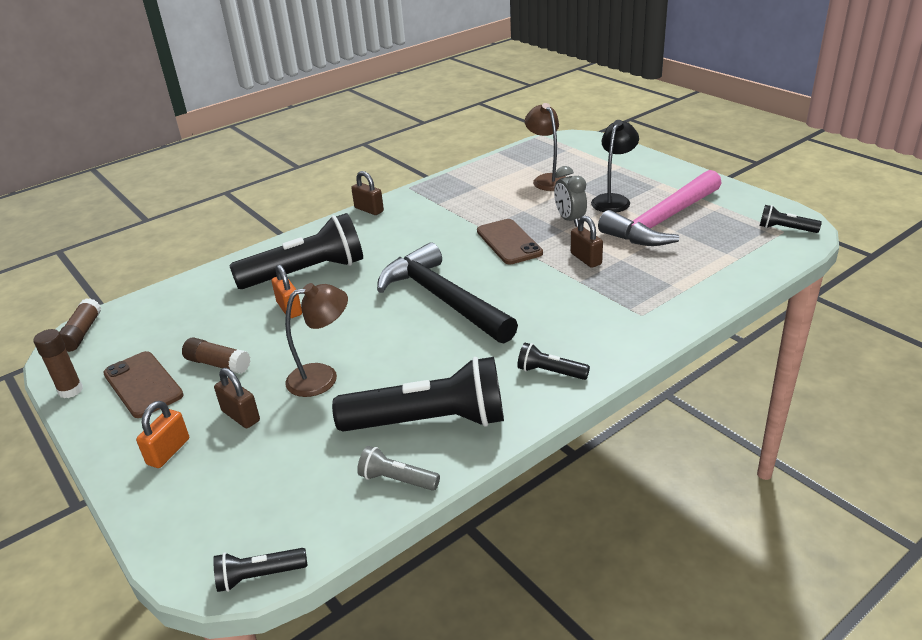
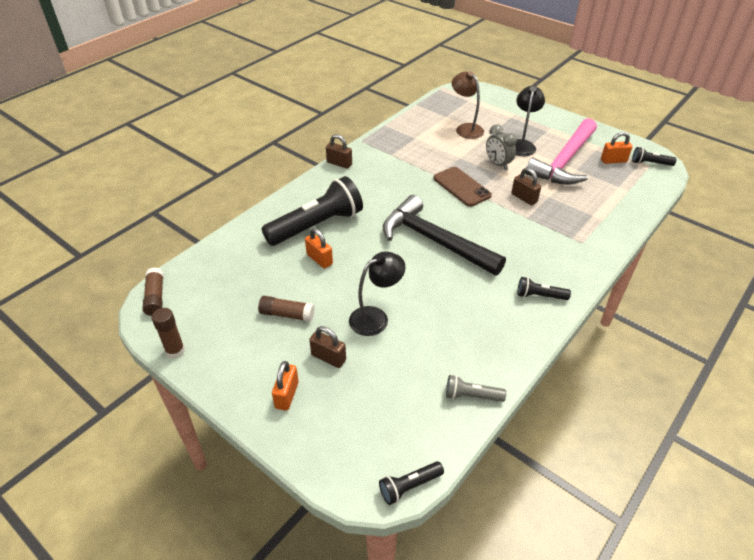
camera: 15 degrees left, 10 degrees up
brown phone [103,351,184,418] -> none
brown lamp [285,283,348,397] -> black lamp [349,251,406,336]
black flashlight [332,357,504,432] -> none
none -> orange padlock [601,132,632,164]

